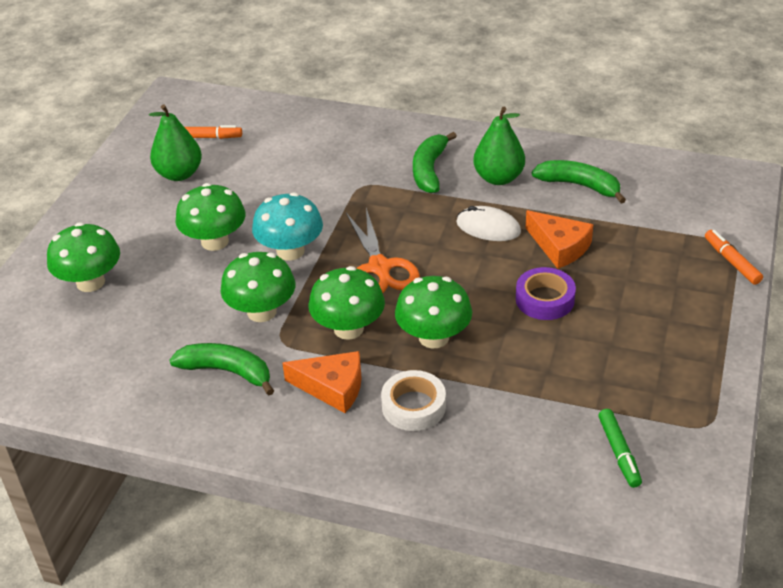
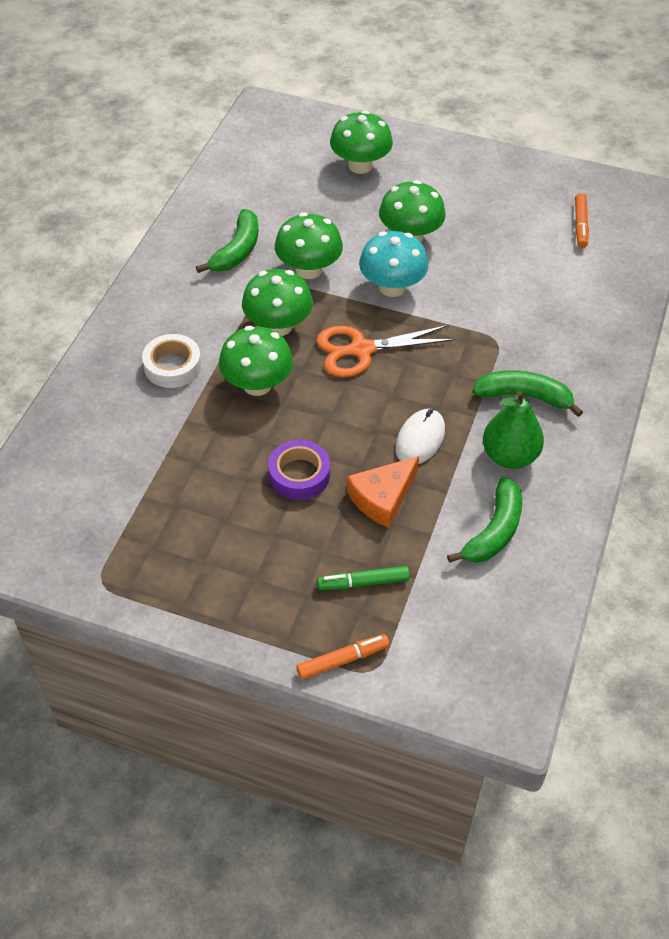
camera: 90 degrees right, 10 degrees up
green pear [149,104,202,181] -> none
orange cheese [282,351,362,413] -> none
green marker [598,409,642,488] -> green marker moved to [317,566,410,590]

